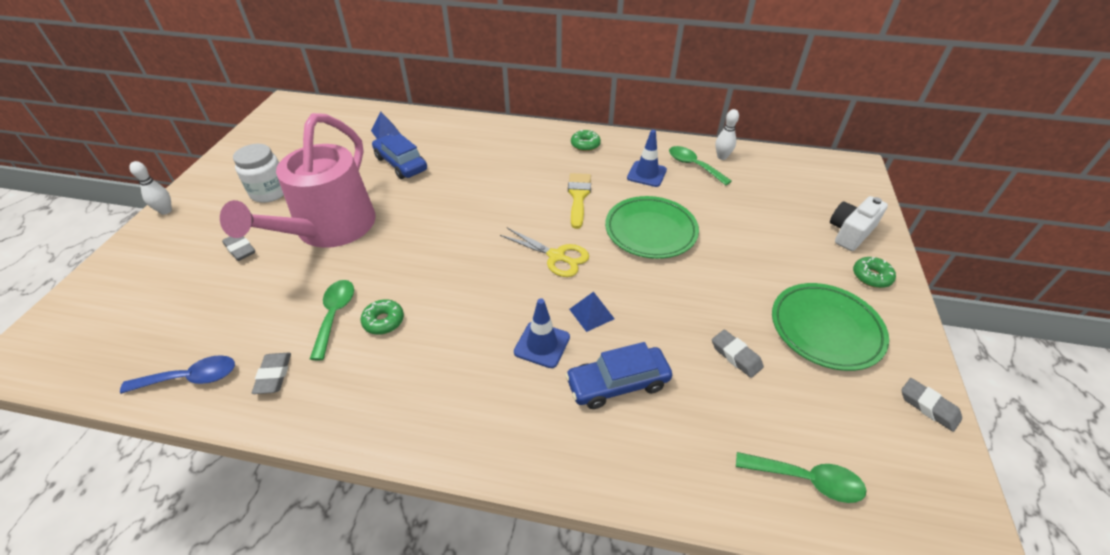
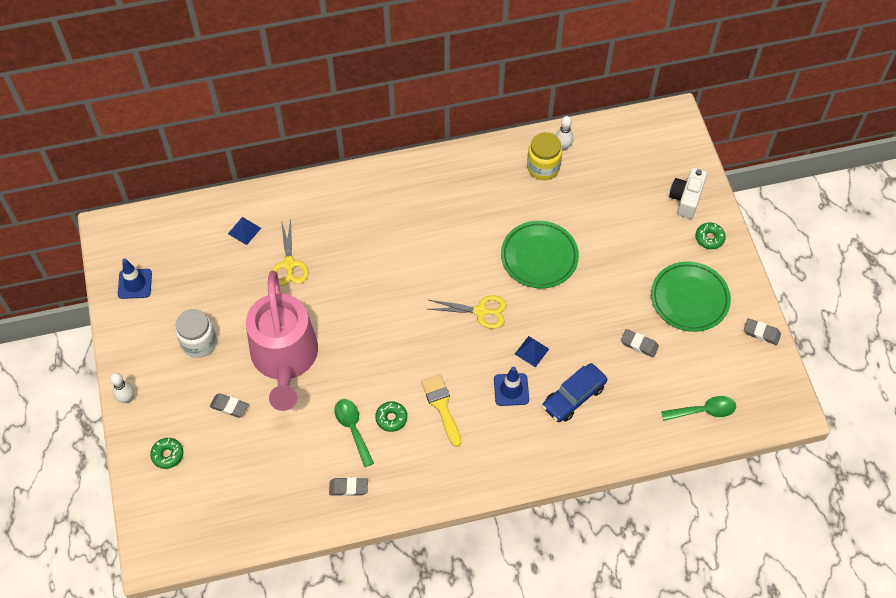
camera: 25 degrees left, 15 degrees up
blue spoon [120,355,235,394] -> none
grey eraser [252,353,291,394] -> grey eraser turned 60 degrees counterclockwise [329,477,368,496]
blue car [372,134,427,179] -> yellow scissors [272,219,309,286]
yellow brush [568,173,591,229] -> yellow brush moved to [421,374,461,447]
green donut [571,130,601,151] -> green donut moved to [150,438,183,469]
blue traffic cone [627,130,667,187] -> blue traffic cone moved to [118,259,152,299]
green spoon [669,146,732,185] -> yellow jar [527,132,562,180]

